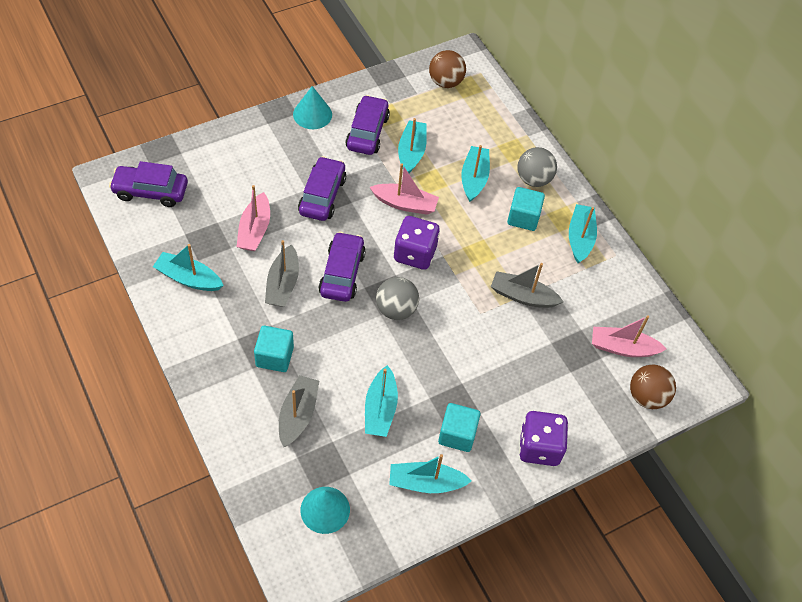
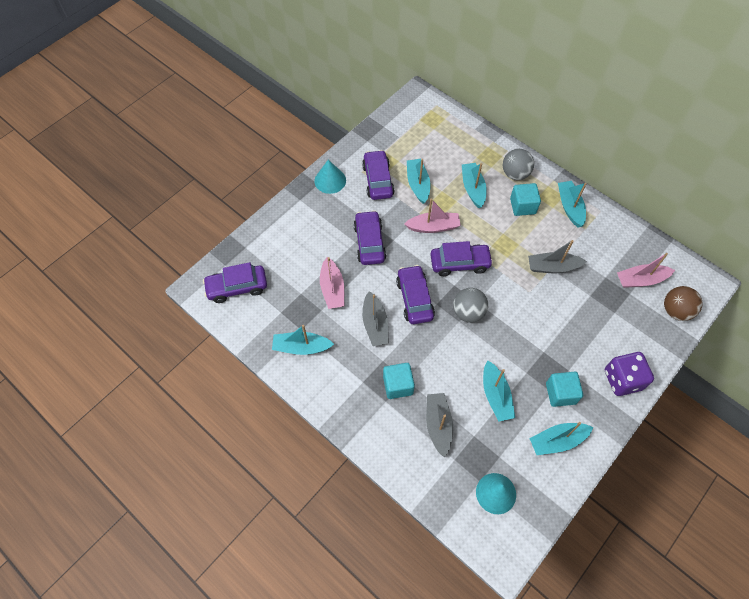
camera: 15 degrees left, 5 degrees up
purple dice [394,216,440,270] -> purple car [430,241,493,276]
brown ball [429,50,466,88] -> none

